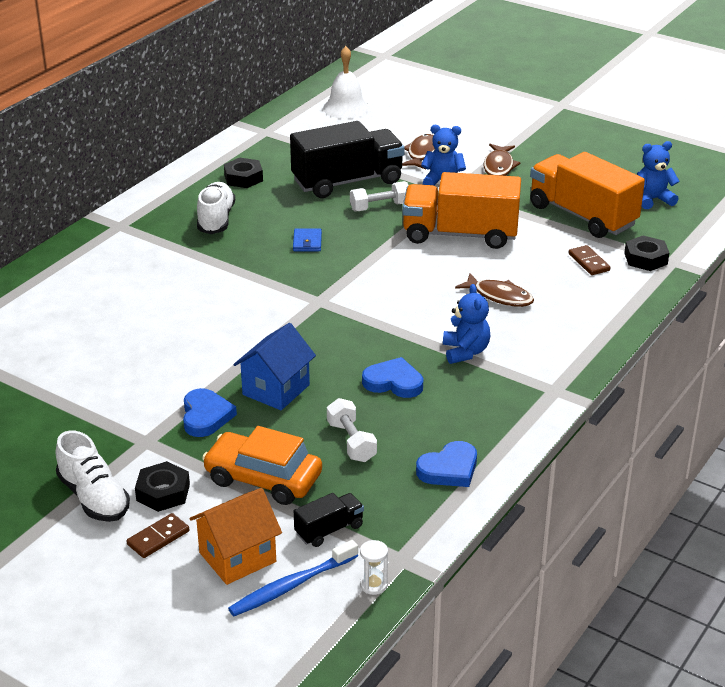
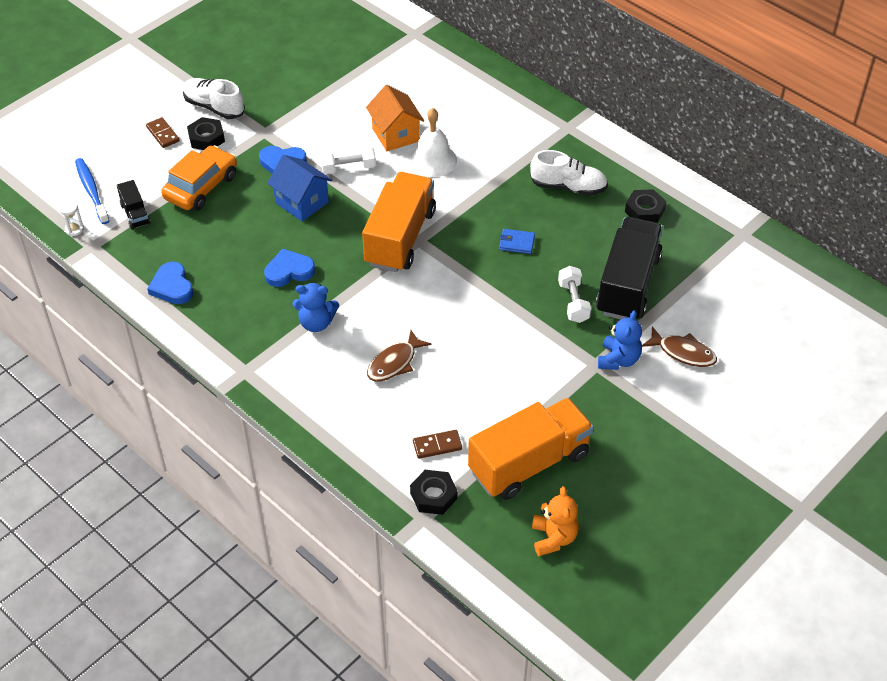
camera: 100 degrees right, 15 degrees up
white shoe [56,431,130,522] -> white shoe turned 60 degrees clockwise [183,78,245,119]
orange house [190,488,282,585] -> orange house moved to [366,85,424,151]
black truck [290,121,404,198] -> black truck turned 150 degrees counterclockwise [596,217,663,319]
white bell [323,46,369,119] -> white bell moved to [409,108,457,177]
white dumbbell [327,398,377,462] -> white dumbbell moved to [320,145,376,174]
blue heart [362,357,423,398] -> blue heart turned 135 degrees counterclockwise [264,249,315,287]
orange truck [402,172,521,249] -> orange truck moved to [362,172,436,272]
brown fish [484,144,520,176] -> none
blue teddy bear [637,141,680,209] -> orange teddy bear [532,486,579,556]

